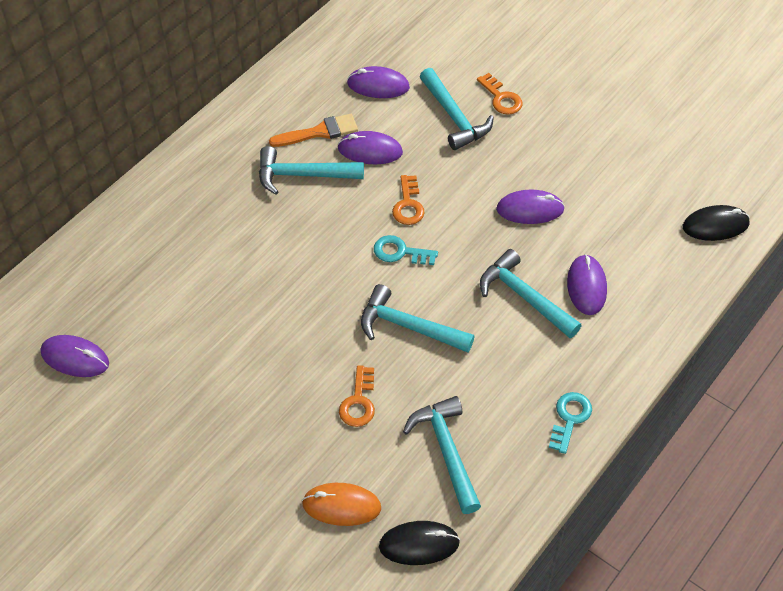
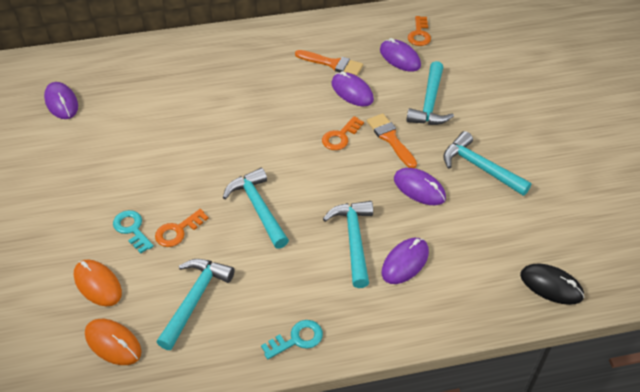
camera: 40 degrees right, 5 degrees down
turquoise hammer [259,146,364,195] -> turquoise hammer moved to [443,131,531,196]
turquoise key [374,235,438,265] -> turquoise key moved to [113,210,154,253]
black mouse [379,521,460,565] -> orange mouse [85,319,142,365]
orange key [477,73,523,115] -> orange key moved to [408,16,431,46]
none -> orange brush [367,113,417,168]

